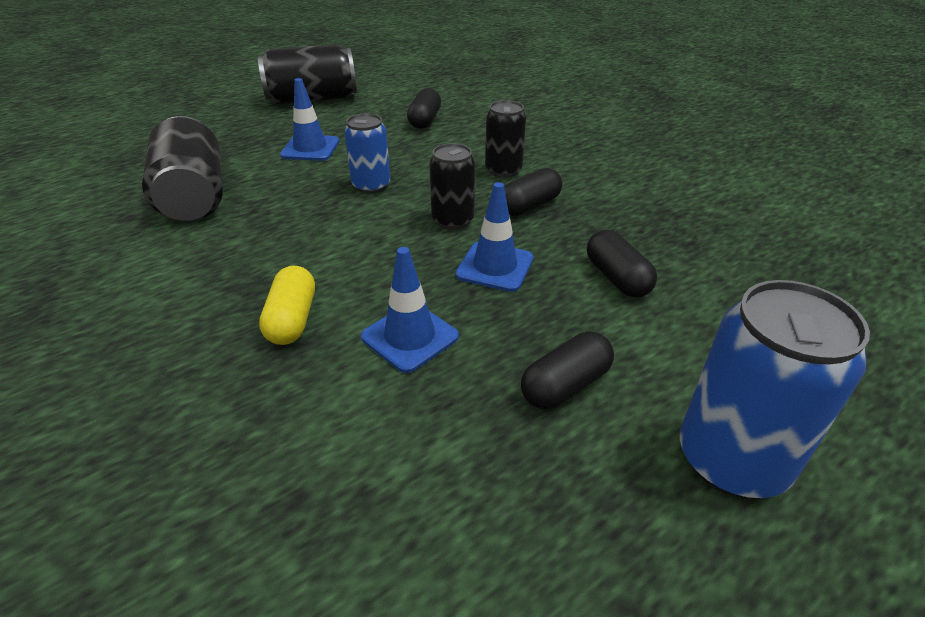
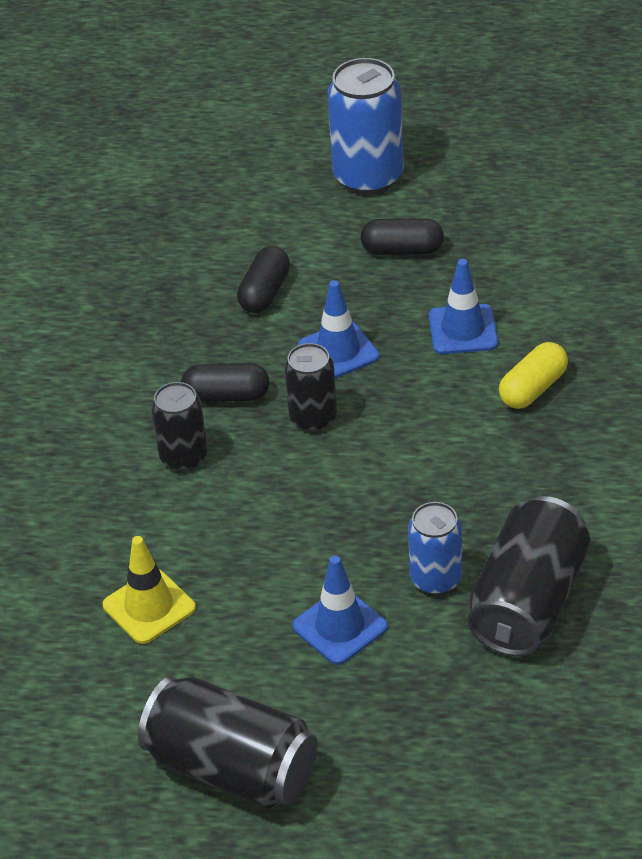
camera: 135 degrees left, 5 degrees up
blue can [344,113,391,194] -> blue can moved to [408,502,462,595]
black capsule [407,88,441,129] -> yellow traffic cone [103,536,196,644]

